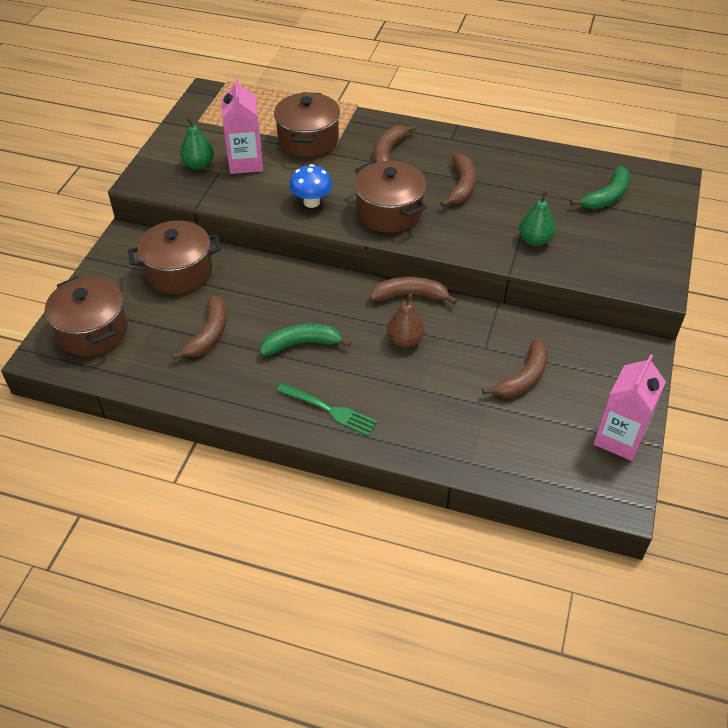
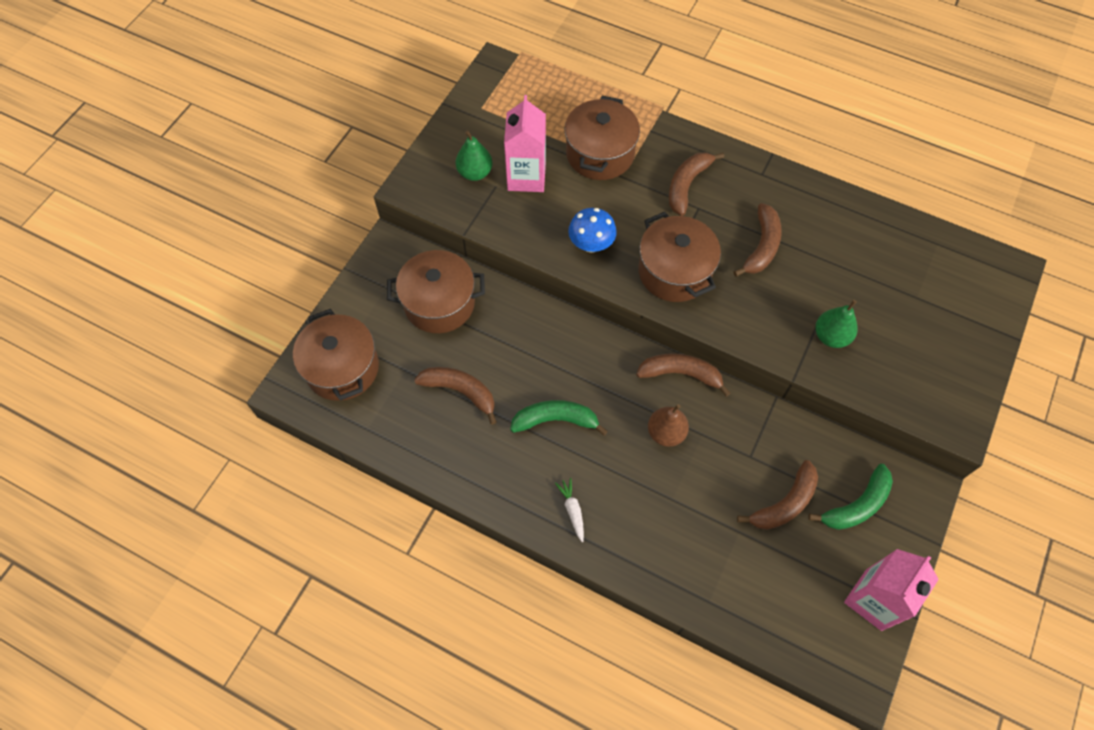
camera: 10 degrees right, 15 degrees up
brown banana [172,296,227,360] -> brown banana turned 90 degrees counterclockwise [414,367,497,425]
green fork [277,383,378,436] -> white carrot [555,478,584,542]
green banana [570,166,630,209] -> green banana moved to [809,464,893,530]

